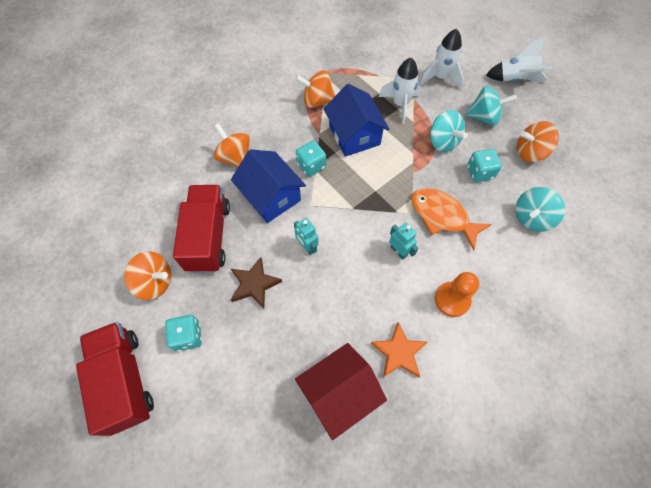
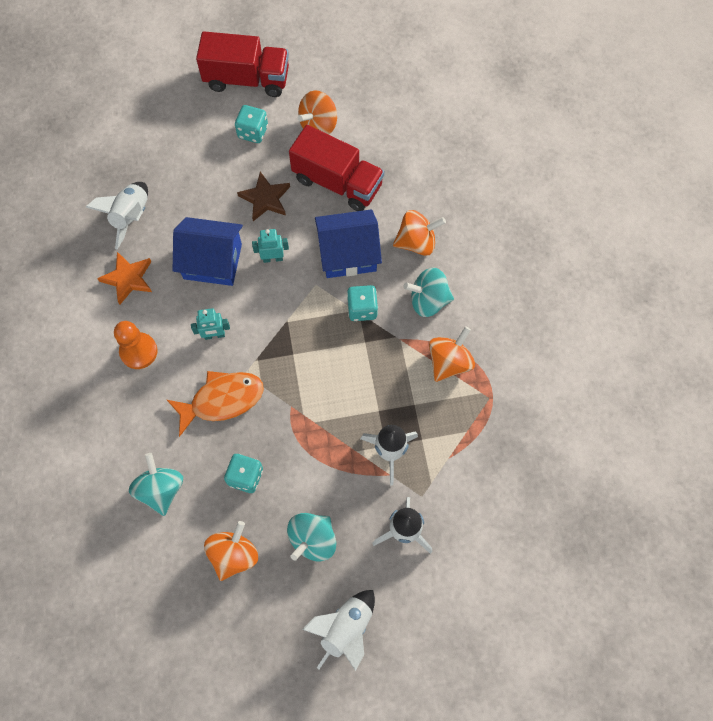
camera: 120 degrees right, 5 degrees up
red house [295,343,387,440] -> white rocket [86,182,148,250]
blue house [324,84,390,157] -> blue house moved to [173,217,243,286]
turquoise spinning top [430,110,468,152] -> turquoise spinning top moved to [404,268,454,317]

